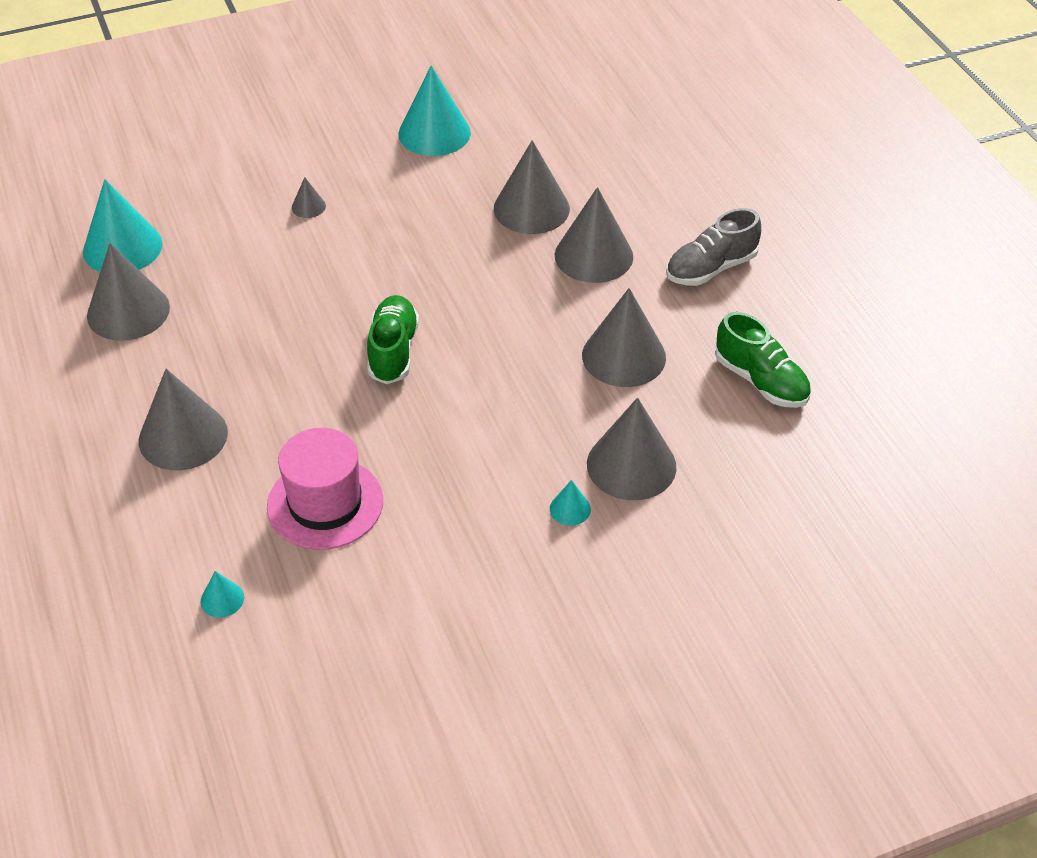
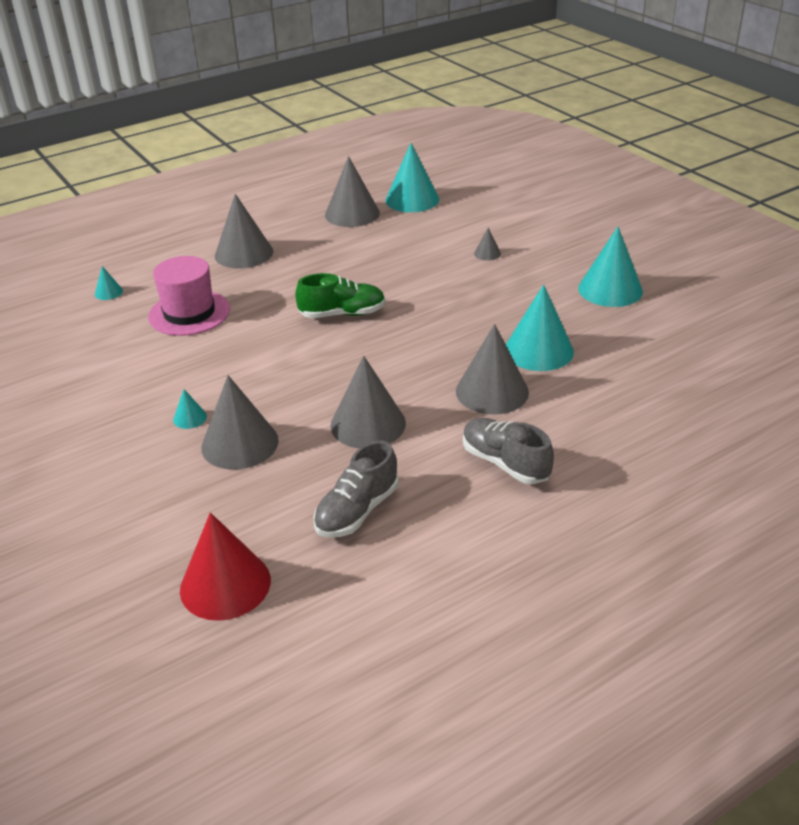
camera: 80 degrees right, 10 degrees down
grey cone [494,140,570,234] -> turquoise cone [506,284,574,371]
green shoe [715,312,811,408] -> grey shoe [313,441,398,538]
none -> red cone [180,512,271,621]

